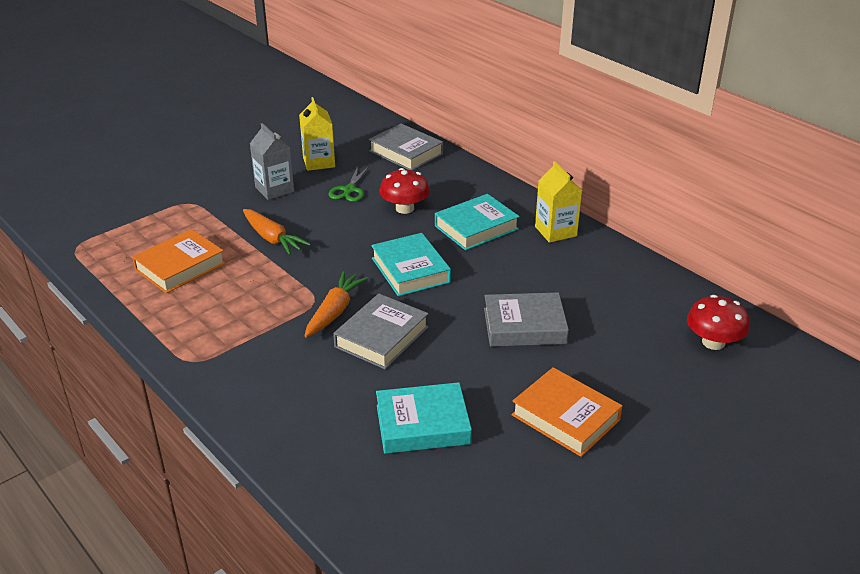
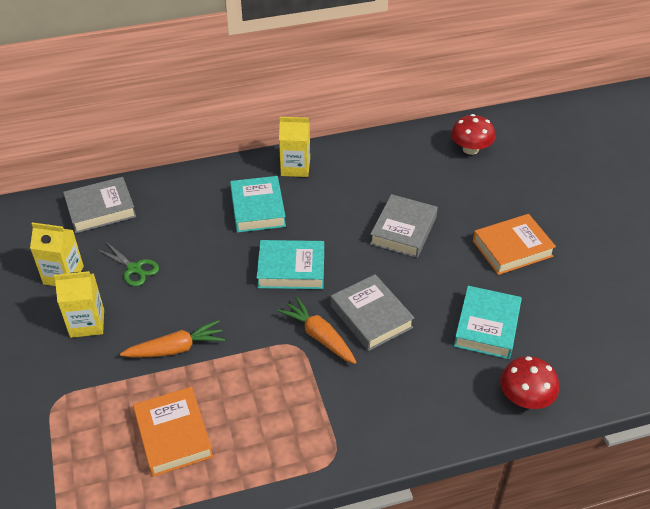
camera: 65 degrees left, 10 degrees up
grey carton [250,123,294,200] -> yellow carton [54,271,104,338]
red mushroom [379,168,430,214] -> red mushroom moved to [500,356,559,409]

